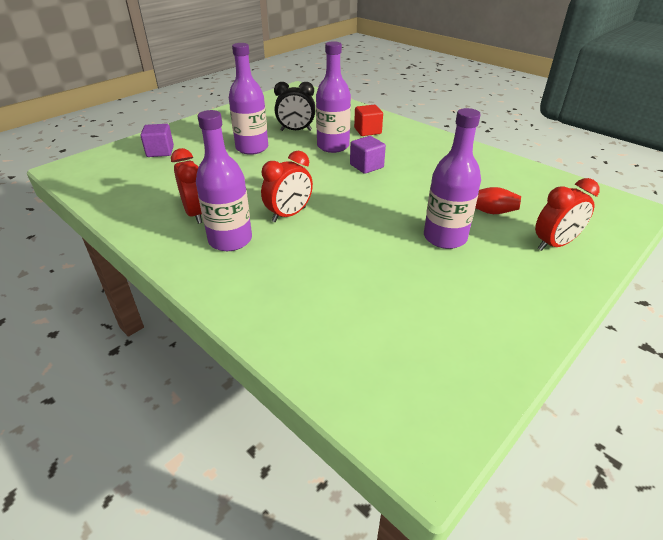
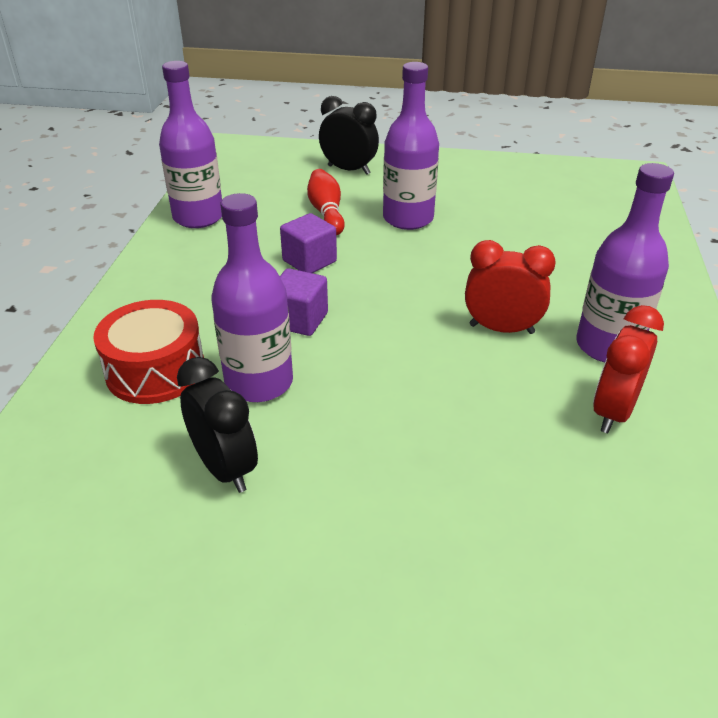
camera: 125 degrees left, 0 degrees up
purple cube [140,124,174,157] -> purple cube moved to [280,213,337,273]
purple bottle [229,43,268,155] -> purple bottle moved to [159,61,222,228]
red cube [354,105,383,136] -> red drum [93,300,204,404]
red clock [535,178,600,251] -> black clock [319,96,379,175]

